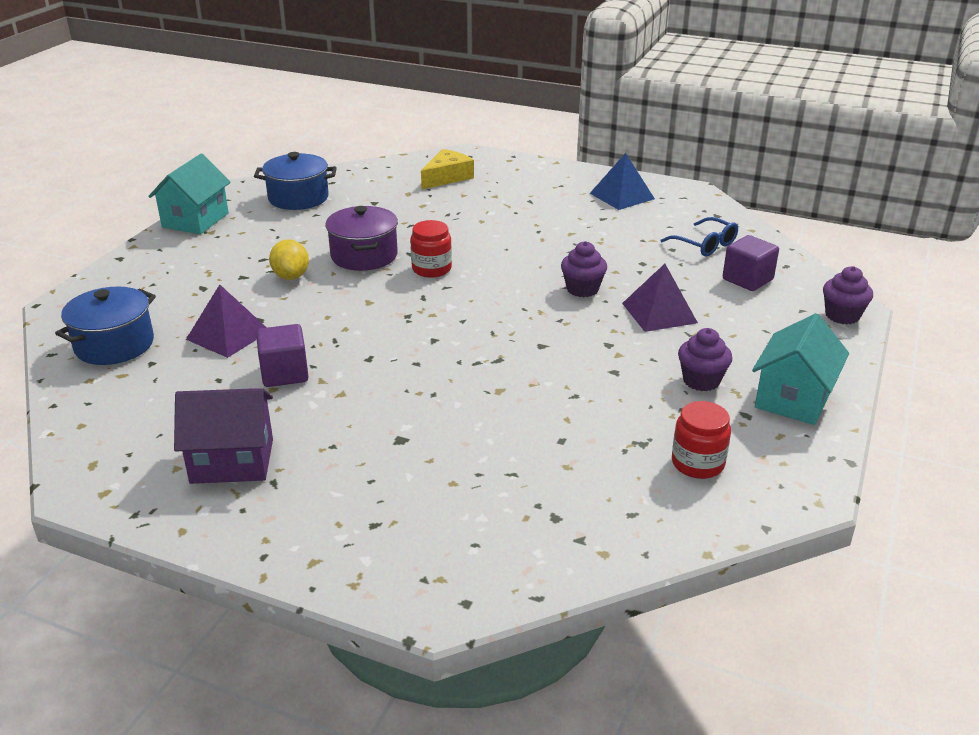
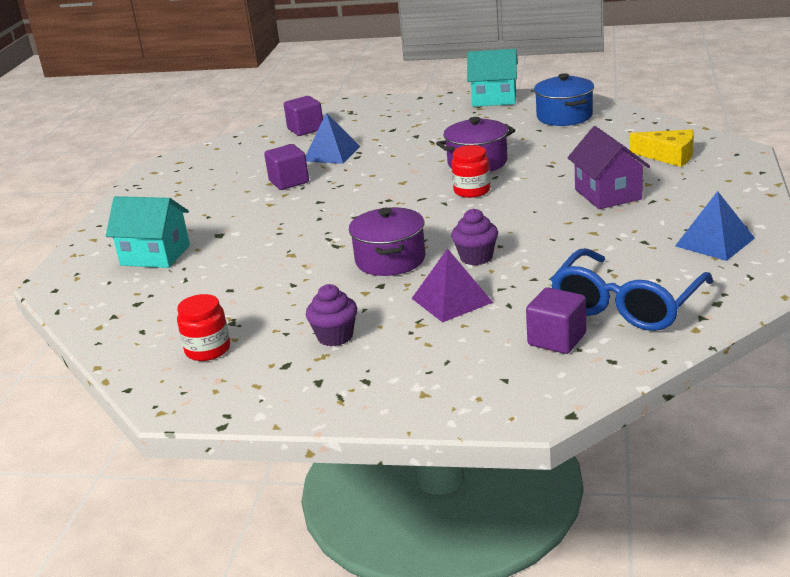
camera: 80 degrees right, 5 degrees down
blue pot [55,287,156,365] -> purple cube [284,96,323,136]
purple house [174,388,273,484] -> purple house moved to [568,126,650,209]
purple pyramid [186,284,267,358] -> blue pyramid [306,113,360,164]
yellow lemon [269,240,309,280] -> none
blue glasses [660,217,738,256] -> blue glasses [550,248,713,331], size x1.79
turquoise house [752,313,849,425] -> turquoise house moved to [106,196,190,268]
purple cupcake [823,266,873,324] -> none
none -> purple pot [349,207,425,276]

